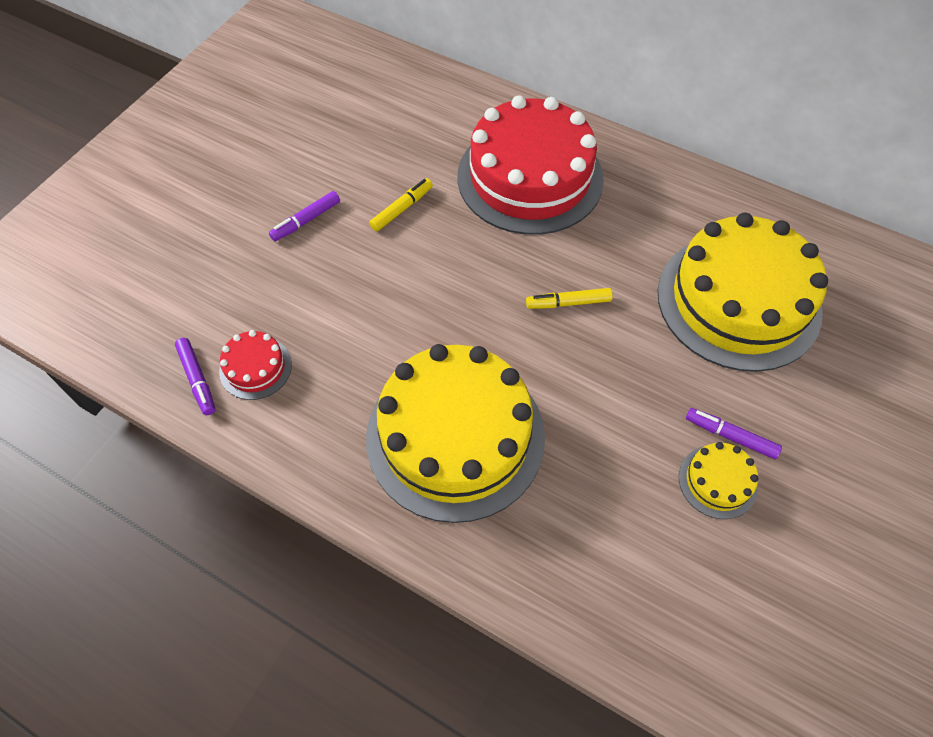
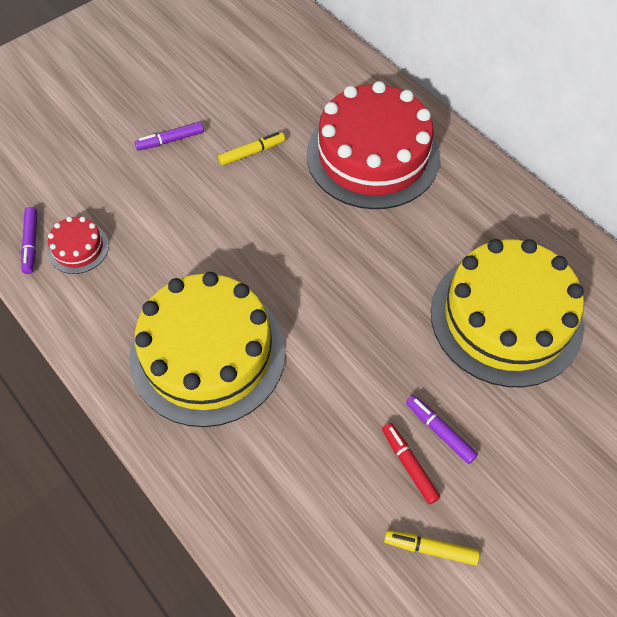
camera: 20 degrees right, 0 degrees up
yellow marker [526,288,613,309] -> yellow marker moved to [384,530,480,565]
yellow cake [679,442,759,519] -> red marker [382,423,440,504]

